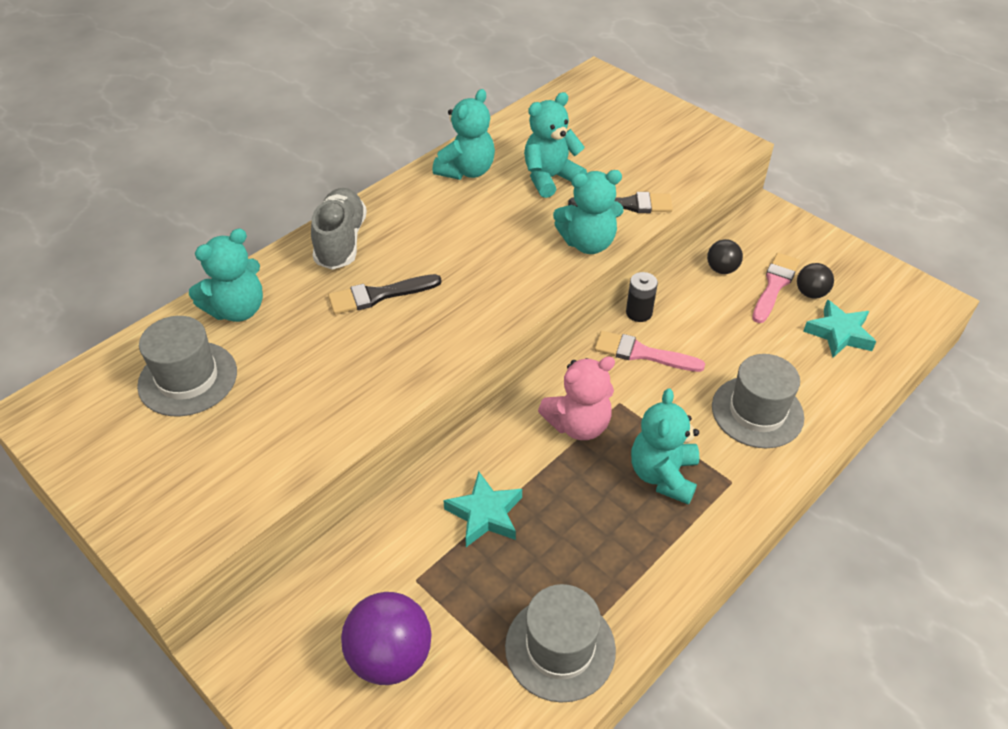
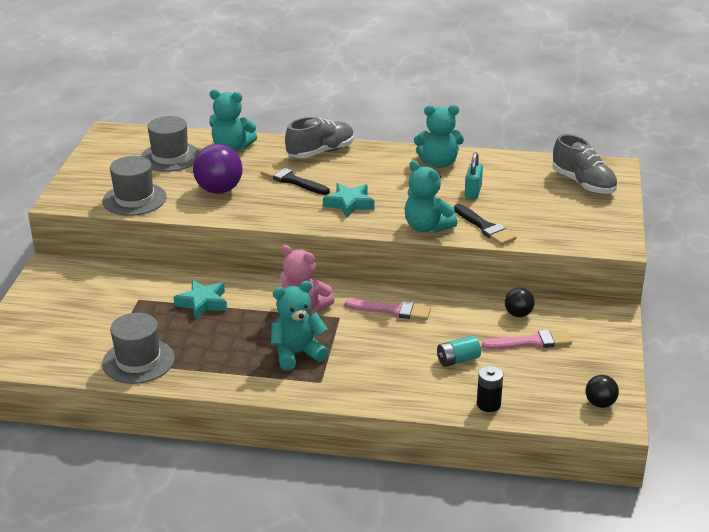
camera: 55 degrees right, 15 degrees down
purple ball [341,592,432,685] -> purple ball moved to [193,144,243,194]
turquoise teddy bear [524,92,587,198] -> turquoise padlock [465,152,483,199]
pink brush [594,331,705,372] -> pink brush turned 120 degrees clockwise [345,299,431,320]
black battery [626,272,658,322] -> black battery moved to [477,366,503,412]
grey hat [712,354,804,448] -> grey hat moved to [102,156,167,216]
black ball [797,263,834,299] -> black ball moved to [586,375,619,408]
turquoise star [803,299,876,358] -> turquoise star moved to [323,183,374,218]
none -> turquoise battery [437,335,481,367]
none -> grey shoe [552,134,618,194]

